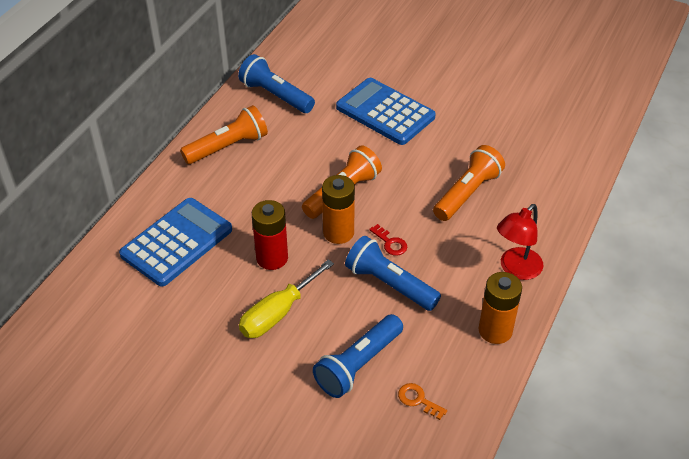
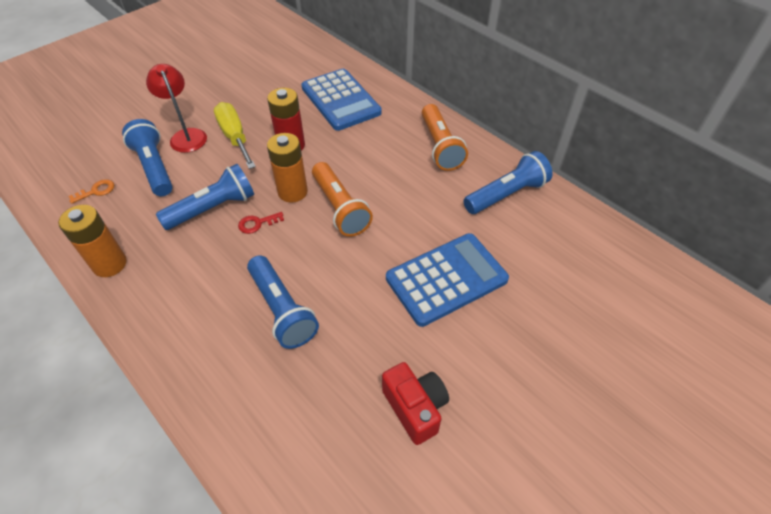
camera: 110 degrees right, 5 degrees up
orange flashlight [433,145,505,221] -> blue flashlight [247,255,319,349]
red lamp [497,204,543,280] -> red lamp moved to [146,64,207,153]
none -> red camera [382,362,449,445]

